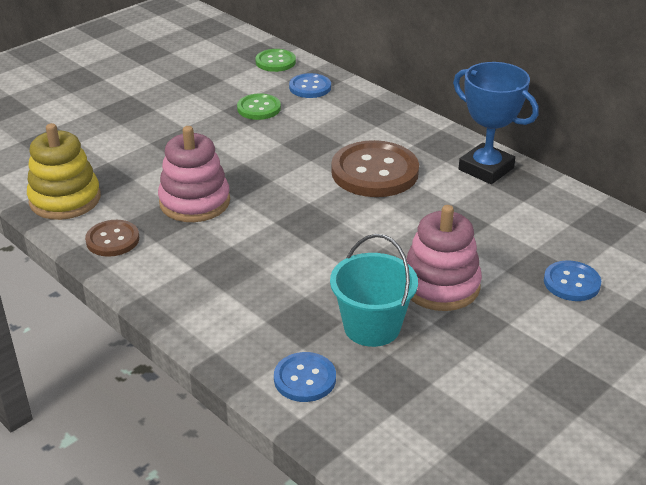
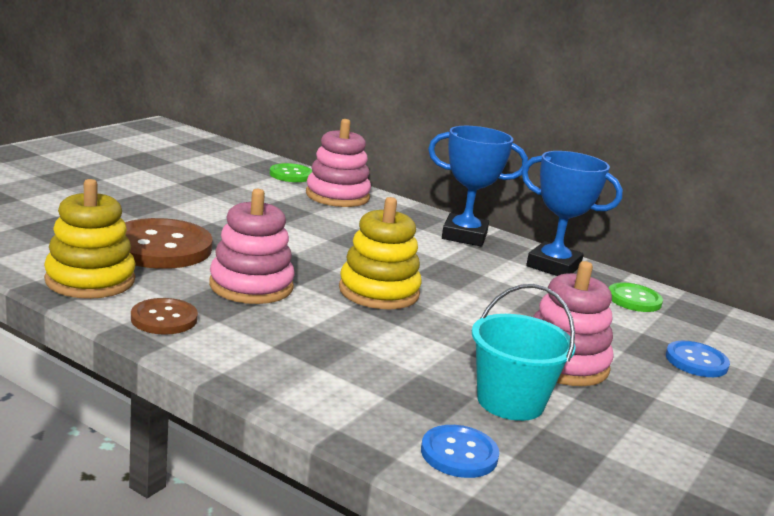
camera: 15 degrees left, 15 degrees down
green button [237,93,281,120] -> green button moved to [609,282,663,312]
blue button [289,73,331,98] -> pink stacking toy [306,119,371,207]
brown button [331,140,419,197] -> brown button moved to [125,218,213,269]
none -> yellow stacking toy [339,197,422,309]
none -> blue trophy [428,126,528,247]

